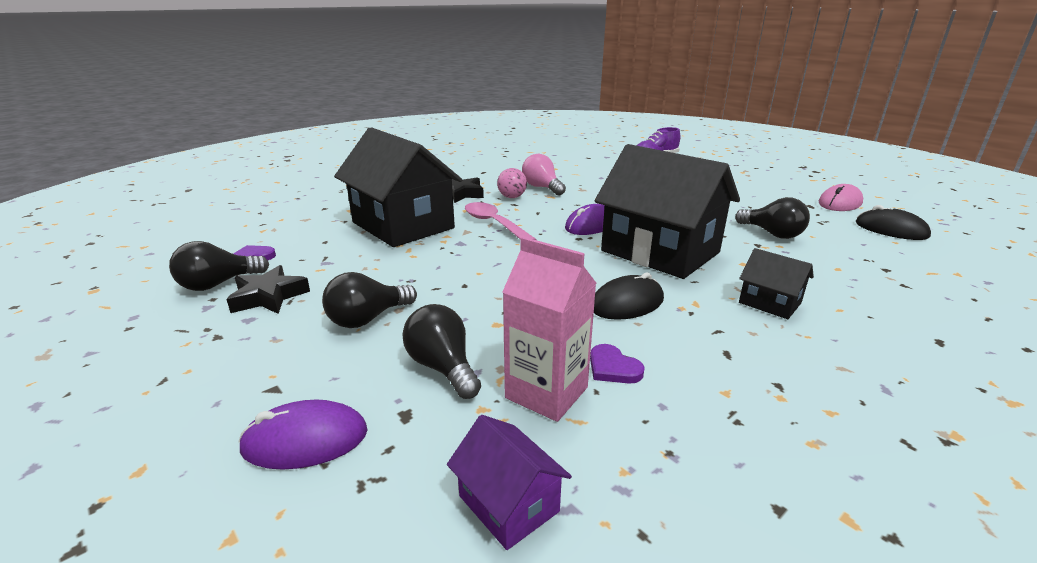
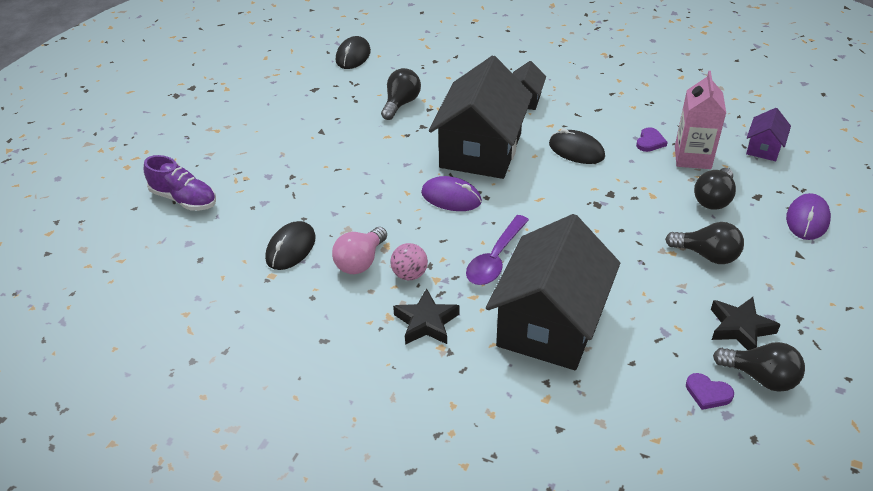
camera: 115 degrees left, 15 degrees up
purple mouse [238,400,368,470] -> purple mouse turned 60 degrees clockwise [786,193,831,240]
pink spoon [465,202,537,240] -> purple spoon [466,215,529,285]
pink mouse [819,184,863,211] -> none
none -> black mouse [265,221,316,270]

